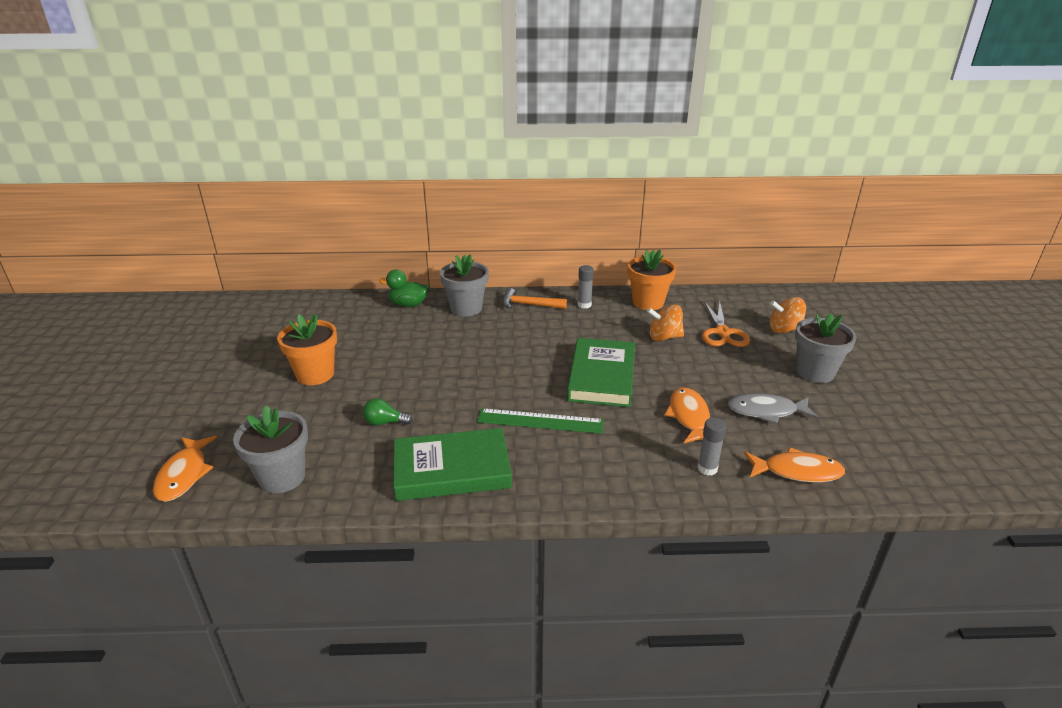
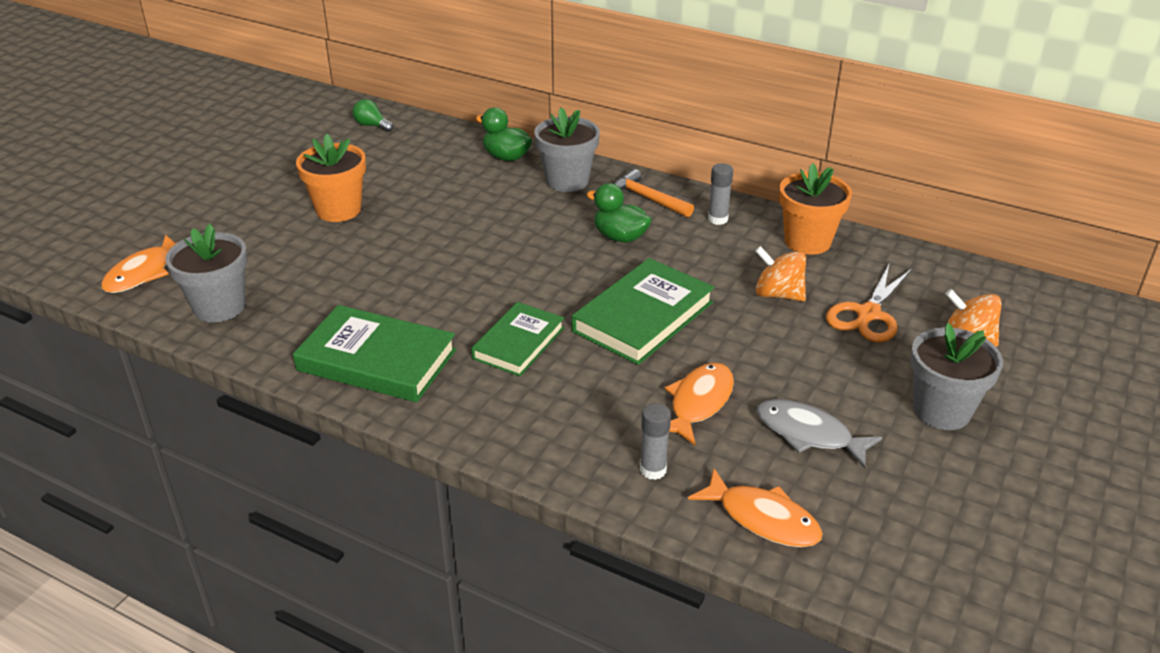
camera: 30 degrees right, 5 degrees up
green light bulb [363,398,412,425] -> green light bulb moved to [353,99,393,132]
green ruler [477,408,604,434] -> green book [471,302,564,376]
none -> green duck [586,183,652,243]

